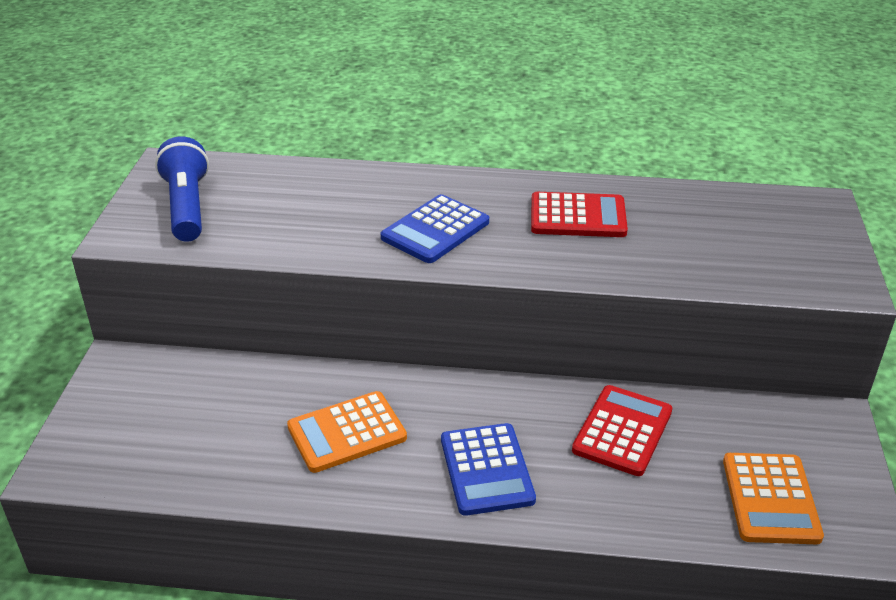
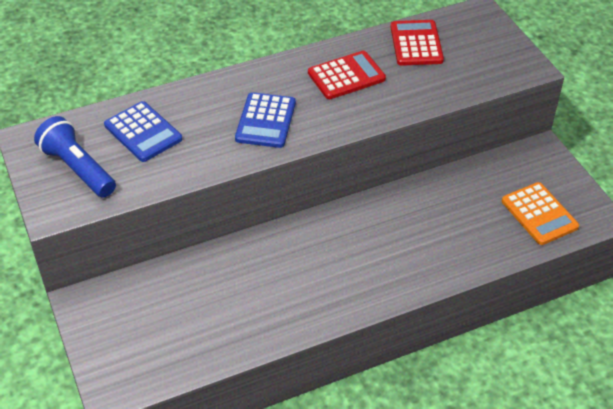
camera: 30 degrees left, 10 degrees up
orange calculator [287,391,407,473] -> none
blue calculator [441,423,536,516] -> blue calculator moved to [104,101,182,162]
red calculator [572,385,672,476] -> red calculator moved to [391,20,444,66]

